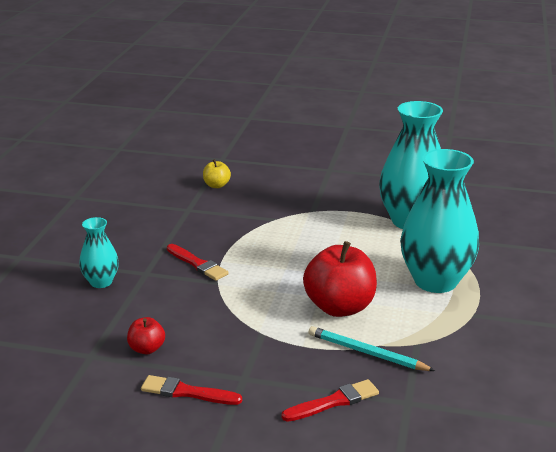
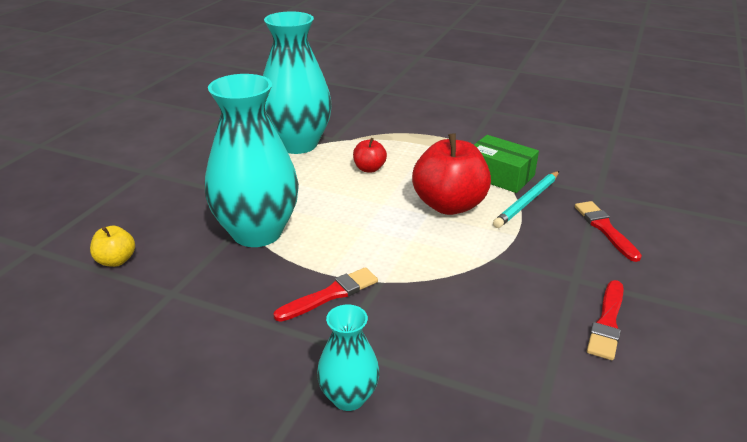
camera: 80 degrees left, 5 degrees up
red apple [127,317,165,354] -> red apple moved to [353,138,387,173]
turquoise vase [400,149,479,293] -> turquoise vase moved to [205,74,299,247]
none -> green box [474,135,539,193]

